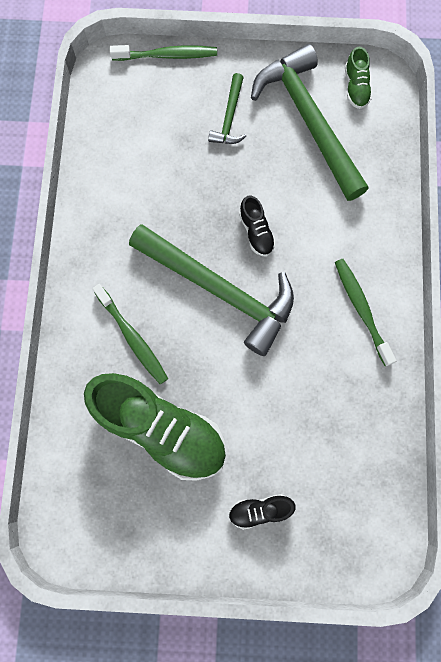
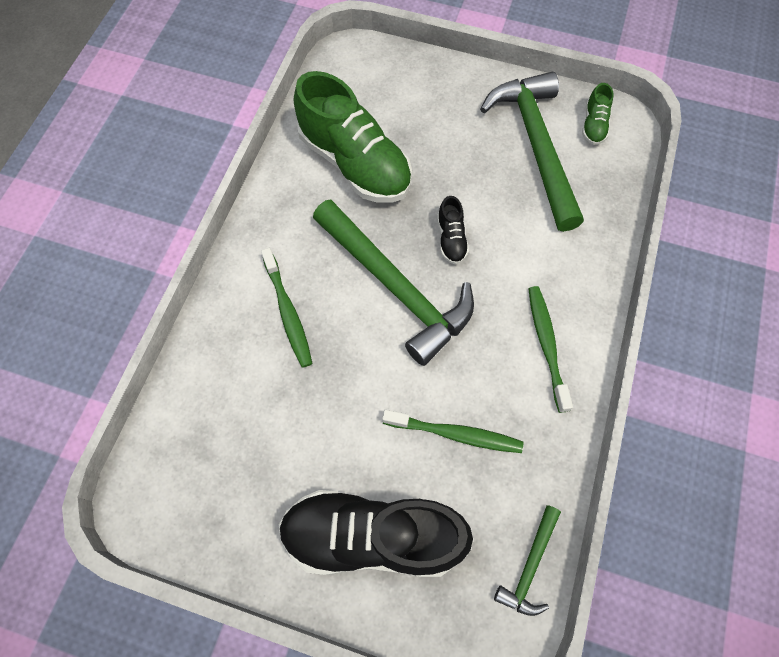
camera: 15 degrees right, 10 degrees down
green shoe [84,373,226,481] -> green shoe moved to [294,71,412,203]
green toothbrush [110,45,217,61] -> green toothbrush moved to [382,410,523,453]
green hammer [208,73,246,144] -> green hammer moved to [494,505,561,616]
black shoe [228,494,296,530] -> black shoe [279,490,473,577], size x2.32

